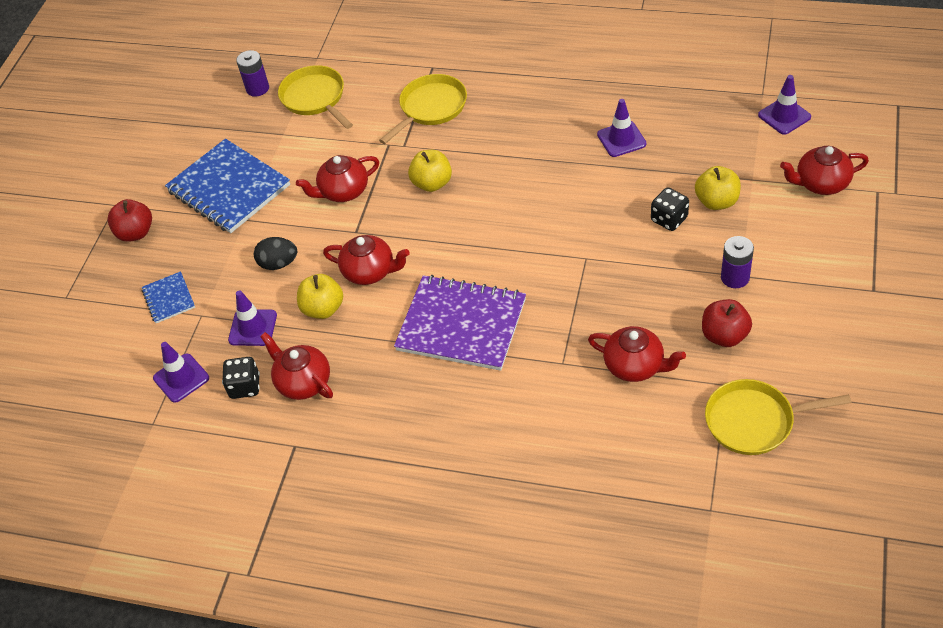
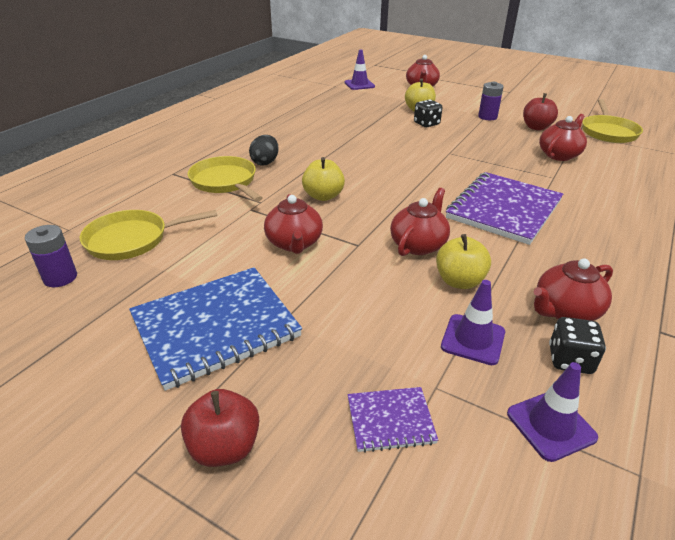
camera: 80 degrees left, 15 degrees down
blue notebook [142,271,195,323] -> purple notebook [348,387,438,453]
black egg [254,237,297,270] -> black egg moved to [249,135,278,165]
purple traffic cone [597,99,646,157] -> none

